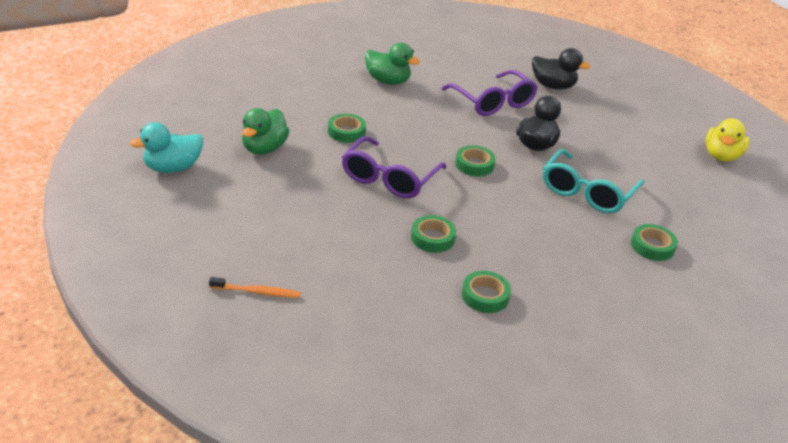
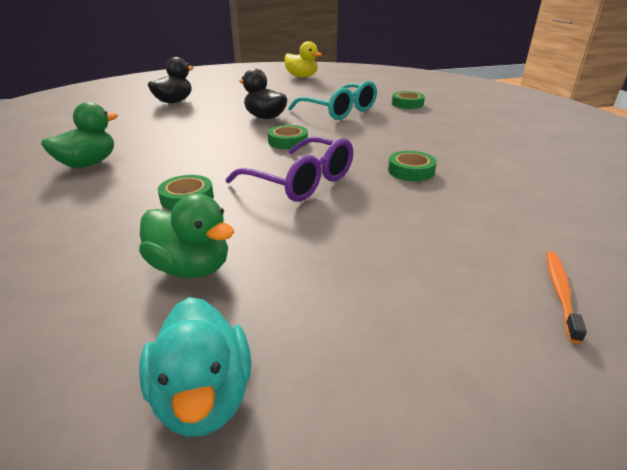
camera: 75 degrees left, 5 degrees down
purple glasses [442,70,538,116] -> none
green tape [462,271,511,313] -> none

